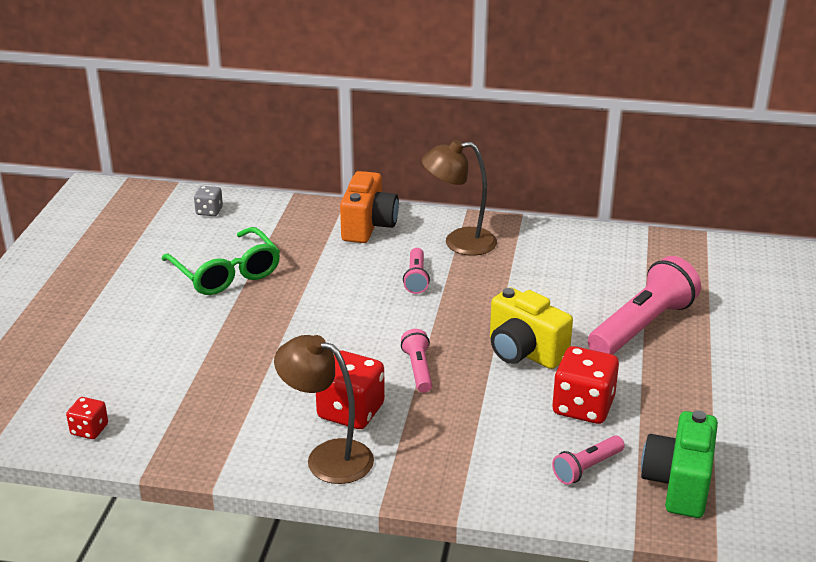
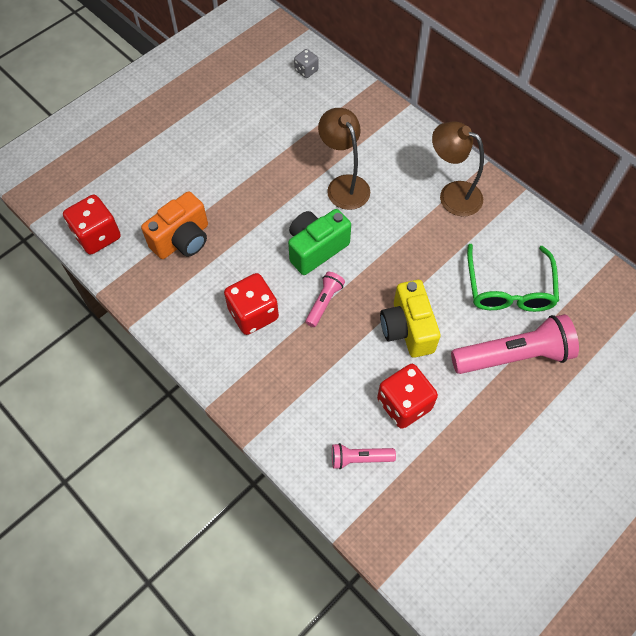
camera: 35 degrees right, 30 degrees up
red dice [66,397,108,439] -> red dice [63,195,121,255], size x1.85
green glasses [162,227,280,295] -> green glasses moved to [467,244,559,312]
brown lamp [274,335,374,484] -> brown lamp moved to [318,108,370,210]
orange camera [340,171,399,243] -> orange camera moved to [141,191,208,259]
pink flashlight [403,248,430,294] -> none
green camera [641,410,718,518] -> green camera moved to [288,209,351,275]

